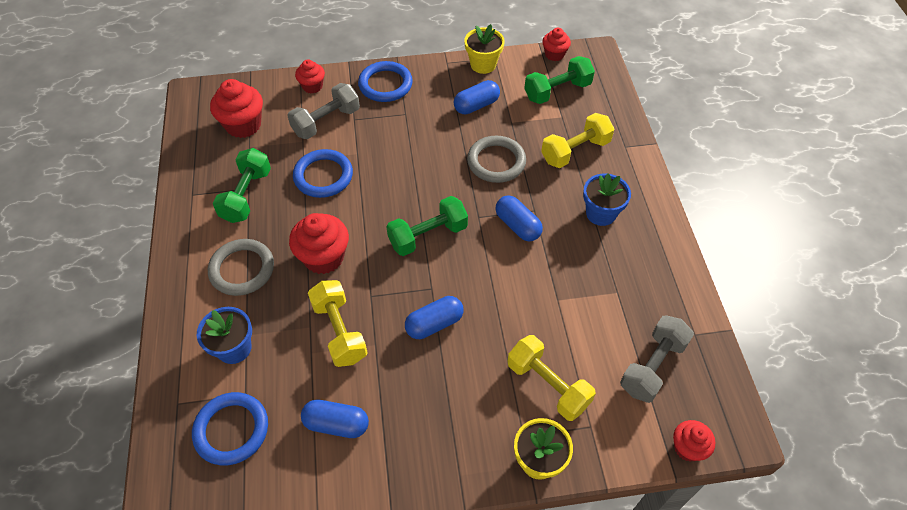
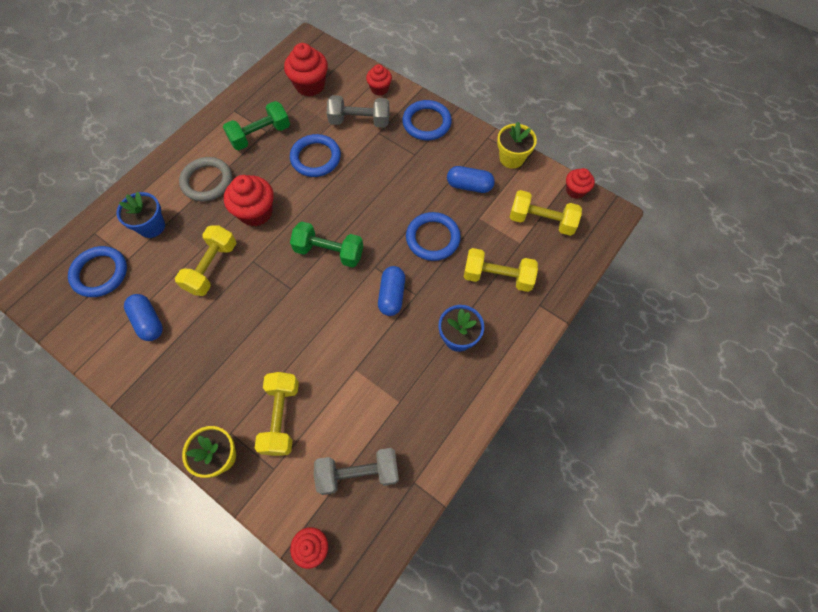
camera: 45 degrees right, 10 degrees up
blue capsule [405,296,464,339] -> none
grey ring [467,135,526,183] -> blue ring [406,212,461,261]
green dumbbell [524,56,595,104] -> yellow dumbbell [510,190,582,236]

